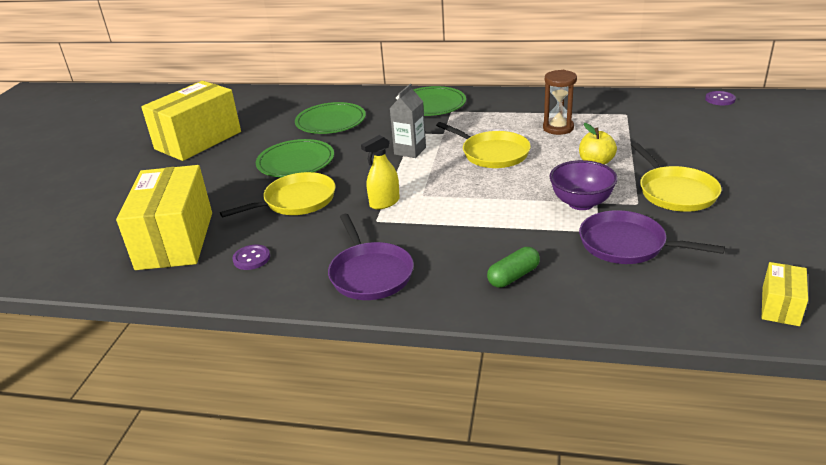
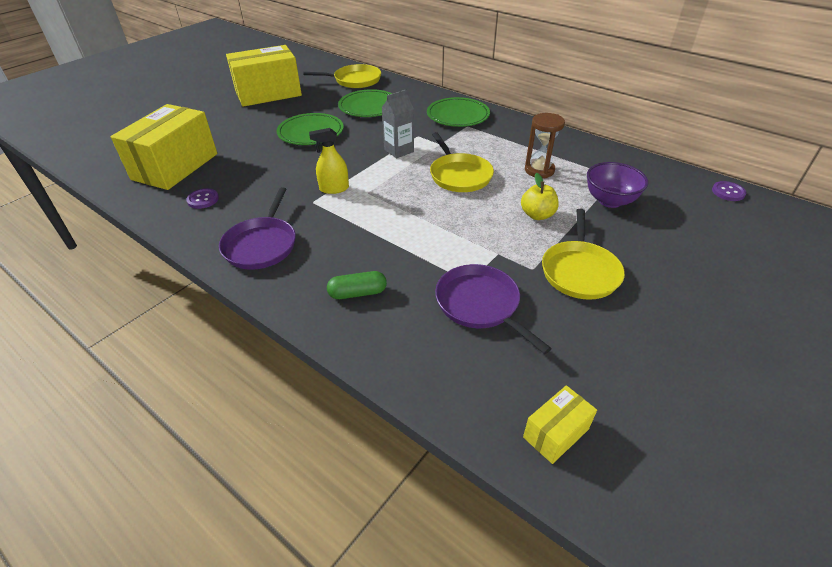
camera: 25 degrees right, 10 degrees up
yellow pan [220,172,336,217] -> yellow pan moved to [303,64,381,88]
purple bowl [549,160,618,210] -> purple bowl moved to [587,162,648,208]

